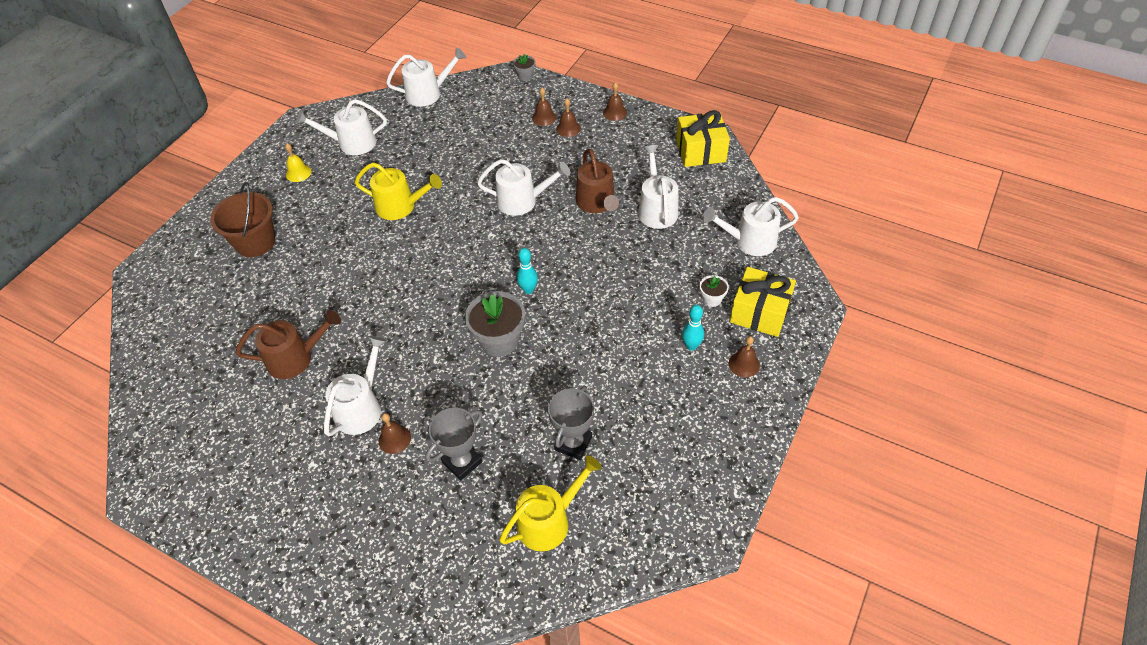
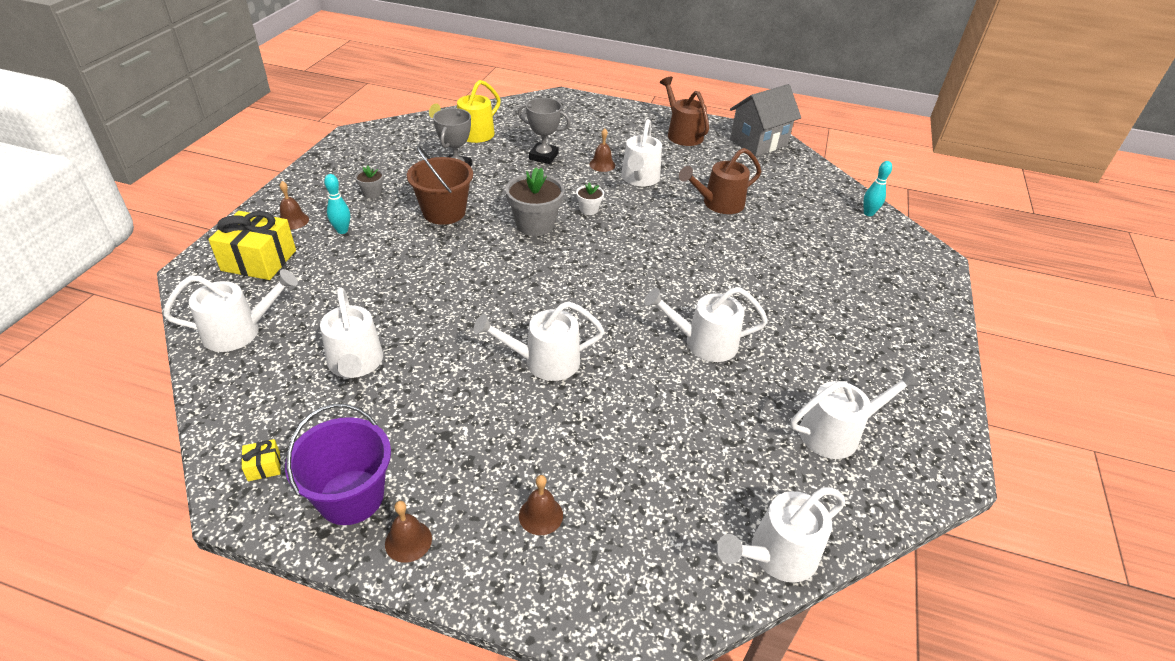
camera: 165 degrees right, 10 degrees down
brown bucket [210,182,275,257] -> brown bucket moved to [407,145,473,225]
yellow bell [285,143,311,182] -> none
yellow watering can [355,162,442,220] -> white watering can [645,287,768,362]
grey trophy [426,408,483,481] -> grey trophy turned 75 degrees clockwise [518,98,571,164]
grey flower pot [513,54,536,81] -> grey flower pot moved to [355,165,384,198]
turquoise bowling pin [517,248,538,294] -> turquoise bowling pin moved to [863,161,892,216]
brown bell [556,98,581,137] -> none
brown watering can [576,149,619,213] -> brown watering can moved to [660,77,709,146]
yellow gift [676,110,730,167] -> yellow gift [241,439,281,481], size x0.43
white flower pot [700,275,729,307] -> white flower pot moved to [576,182,604,215]
none -> purple bucket [285,404,391,525]
none -> grey house [730,84,801,156]

